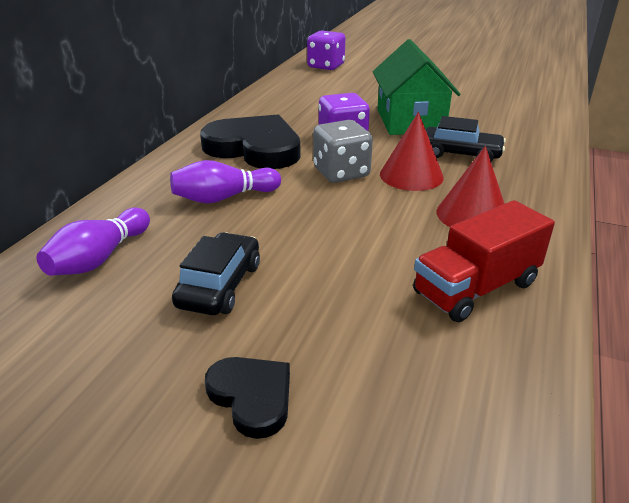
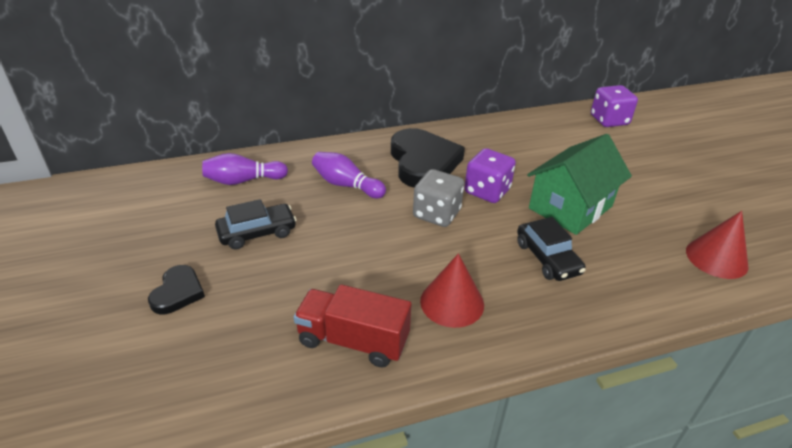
camera: 50 degrees right, 5 degrees up
red cone [380,112,444,191] -> red cone moved to [686,211,749,279]

